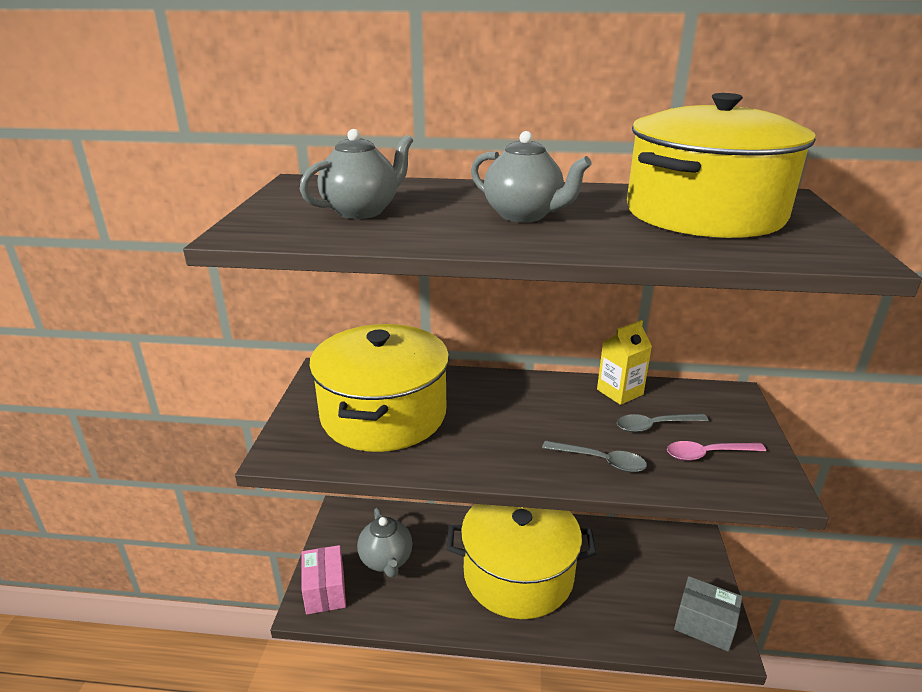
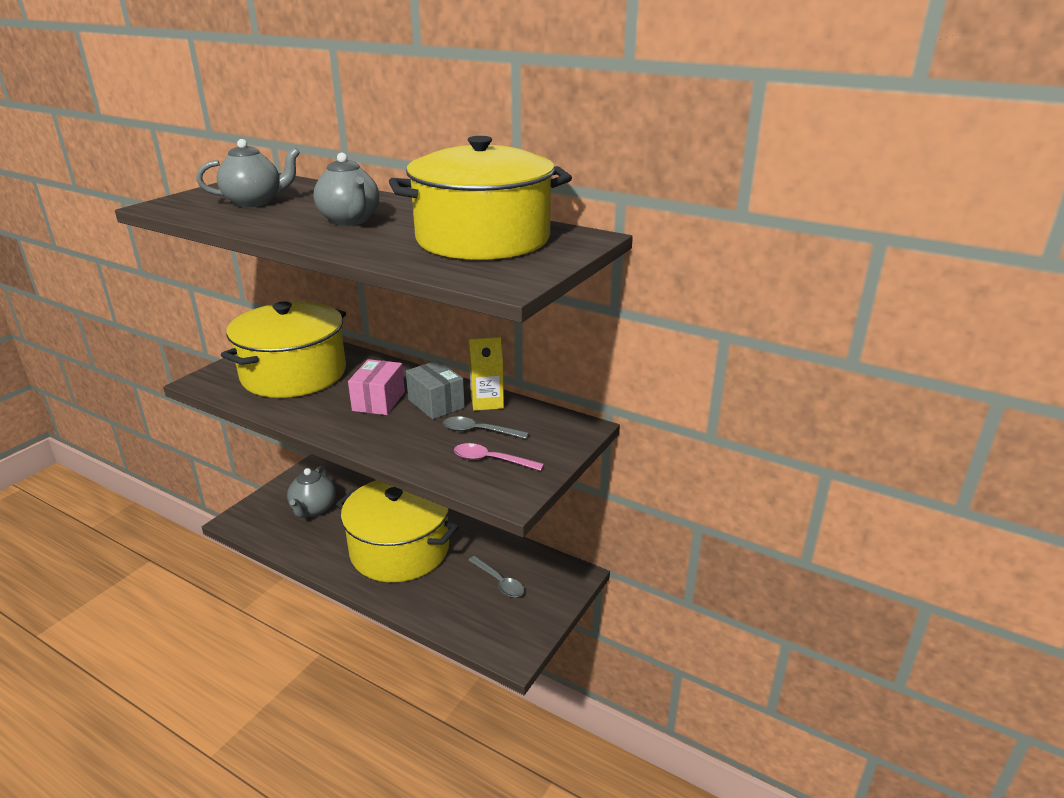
camera: 25 degrees right, 0 degrees up
pink box [302,545,346,614] -> pink box moved to [348,359,405,415]
grey spoon [542,440,647,472] -> grey spoon moved to [468,556,524,597]
grey box [674,576,742,652] -> grey box moved to [406,360,465,419]

